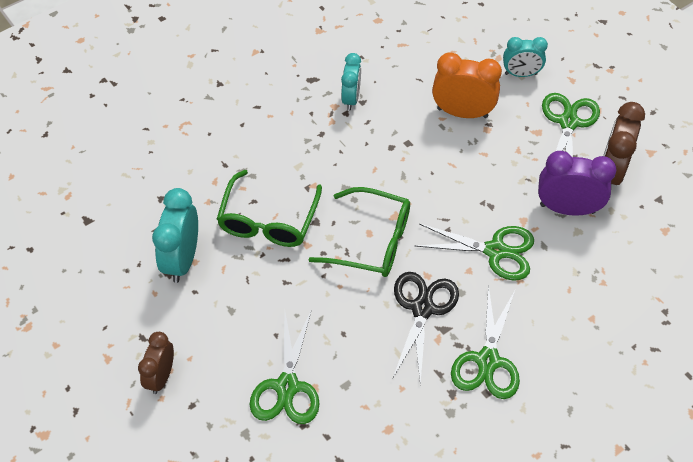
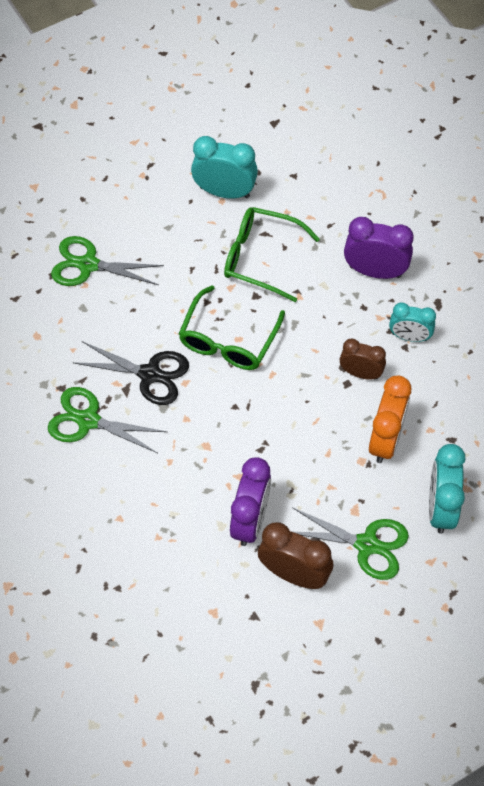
camera: 95 degrees right, 5 degrees up
brown clock [138,332,174,394] -> brown clock moved to [340,339,386,380]
green scissors [416,224,534,281] -> none
turquoise clock [503,37,548,77] -> turquoise clock [429,444,466,534], size x1.53
none -> purple clock [344,217,414,279]

